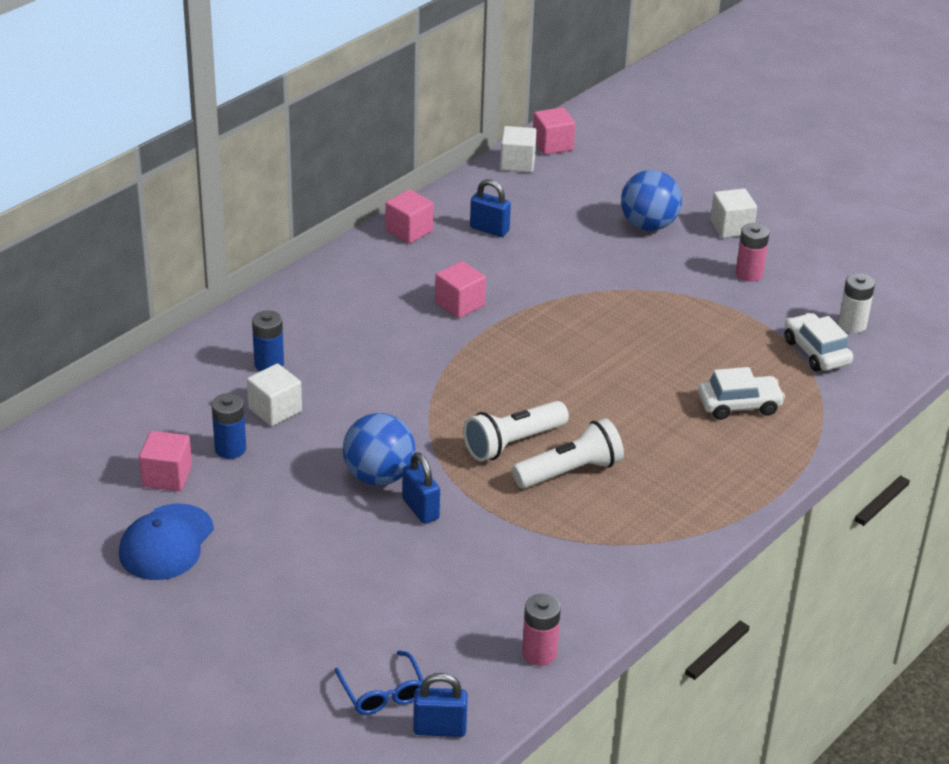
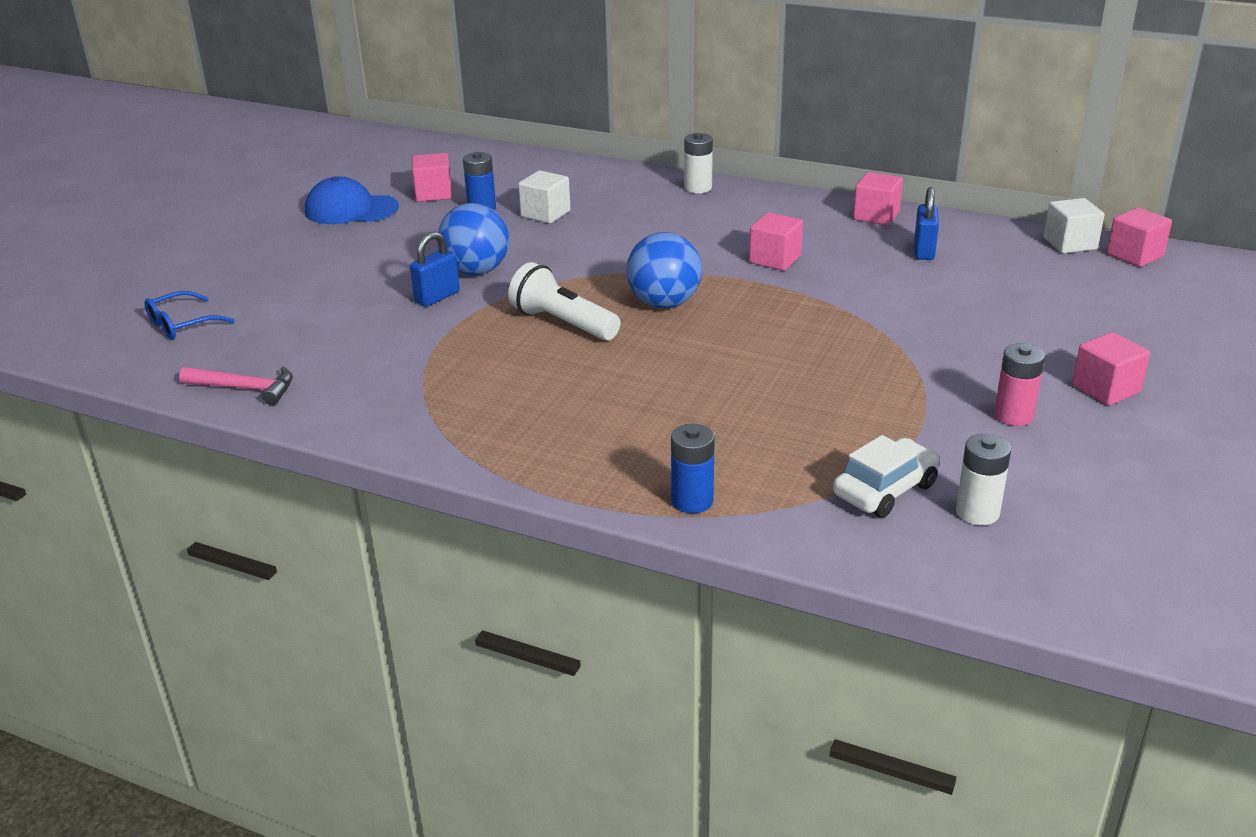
camera: 75 degrees right, 5 degrees down
blue battery [252,310,284,371] -> blue battery moved to [671,424,715,514]
blue padlock [413,673,468,737] -> none
white flashlight [512,418,624,489] -> none
pink battery [522,594,561,666] -> pink hammer [179,367,293,405]
blue ball [621,170,682,231] -> blue ball moved to [626,232,702,308]
white car [698,367,785,420] -> none
white cube [710,188,757,238] -> pink cube [1072,332,1150,406]
none -> white battery [684,133,713,193]

